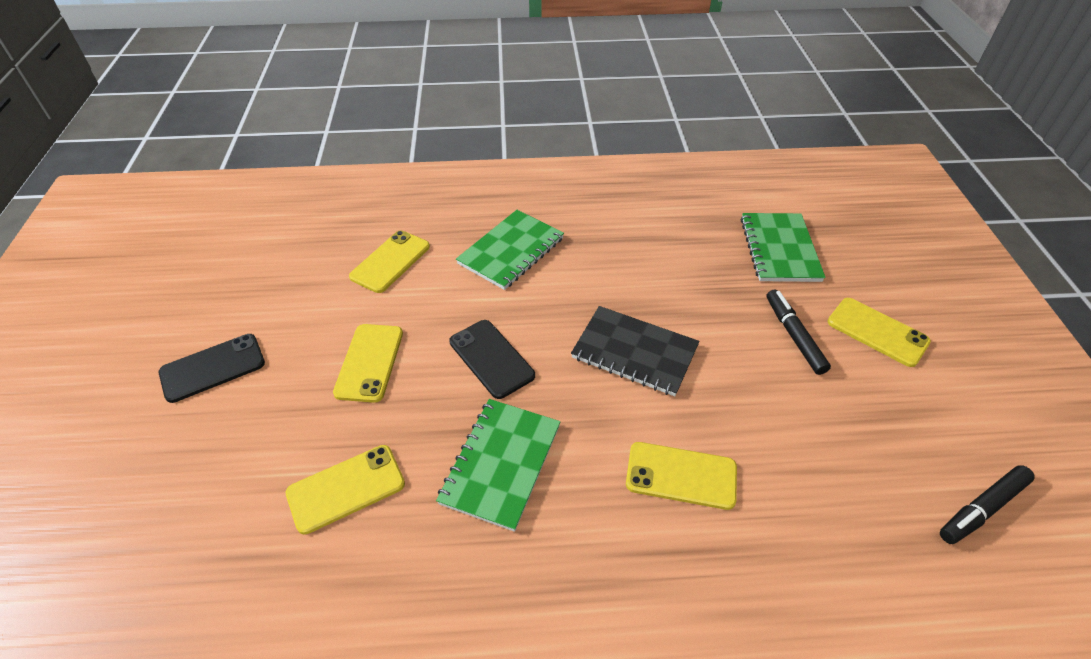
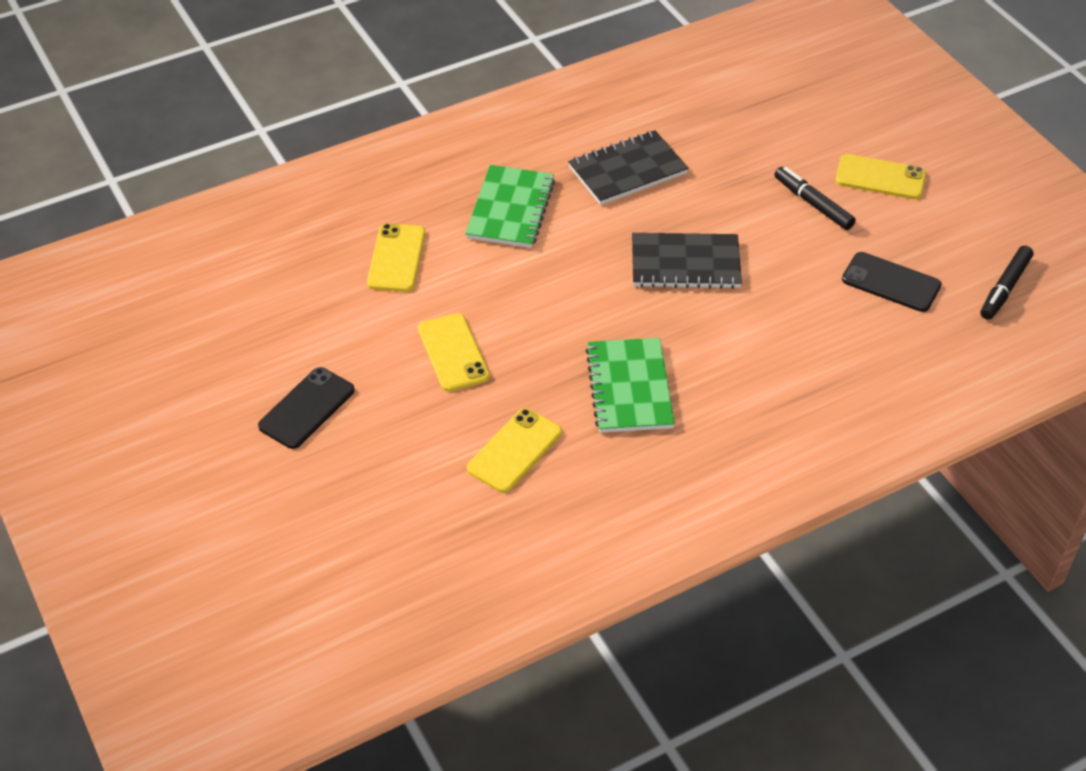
camera: 25 degrees left, 0 degrees up
black phone [449,320,535,399] -> black phone moved to [842,252,942,312]
yellow phone [626,442,737,510] -> none
green notebook [741,213,826,282] -> none
none -> black notebook [568,130,689,205]

